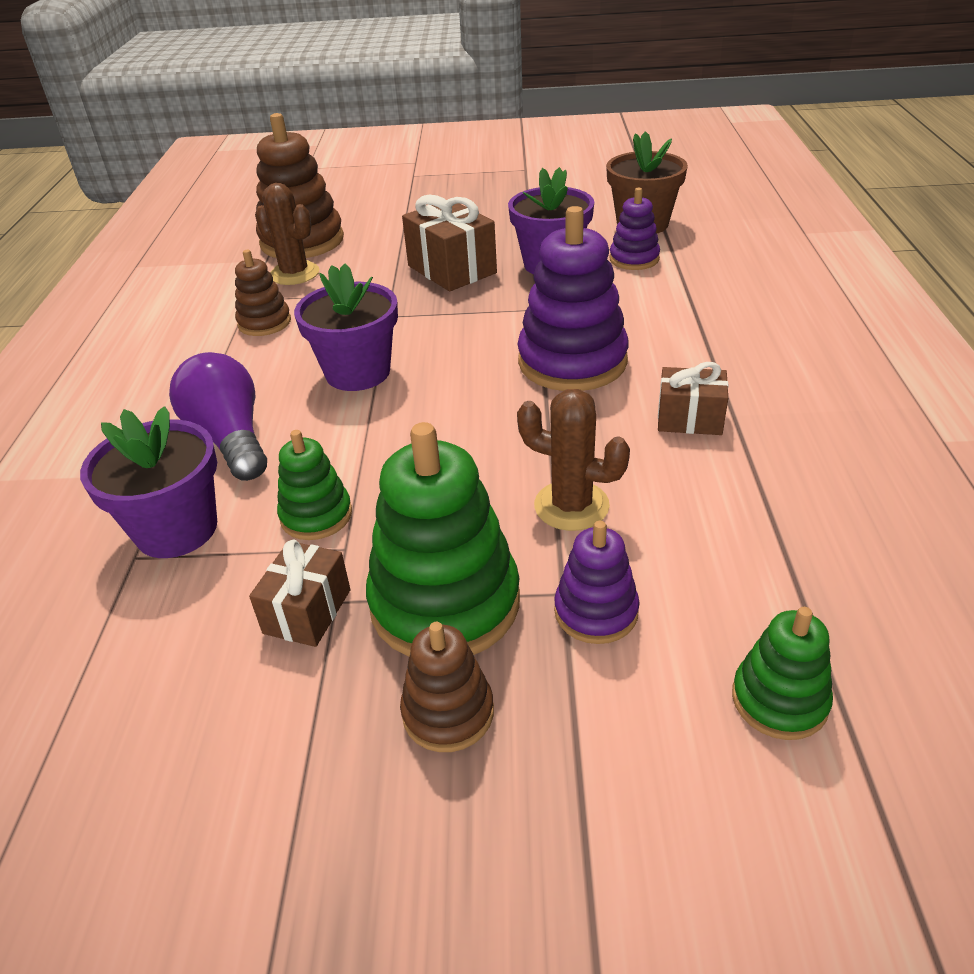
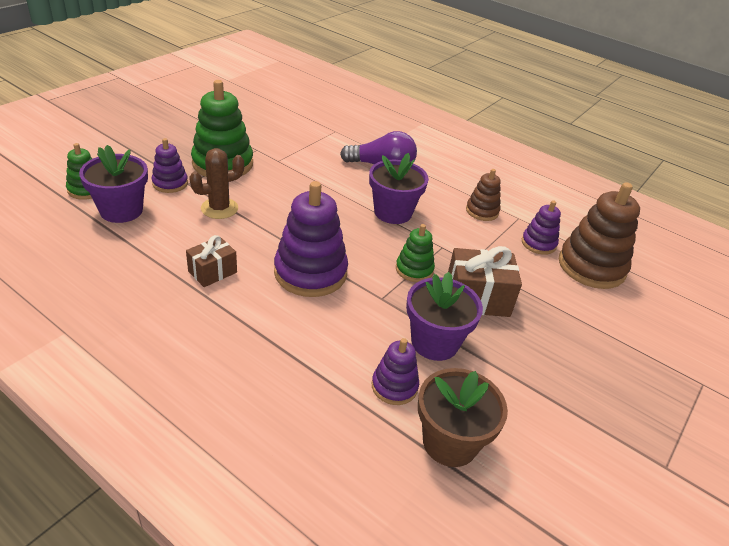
camera: 120 degrees right, 0 degrees up
purple flower pot [80,406,217,558] -> purple flower pot moved to [79,145,148,223]
brown gift [249,540,351,647] -> none
brown cactus [255,183,320,285] -> purple stacking toy [522,200,561,255]
green stacking toy [277,430,352,540] -> green stacking toy moved to [396,224,435,282]
brown stacking toy [400,622,494,752] -> none

